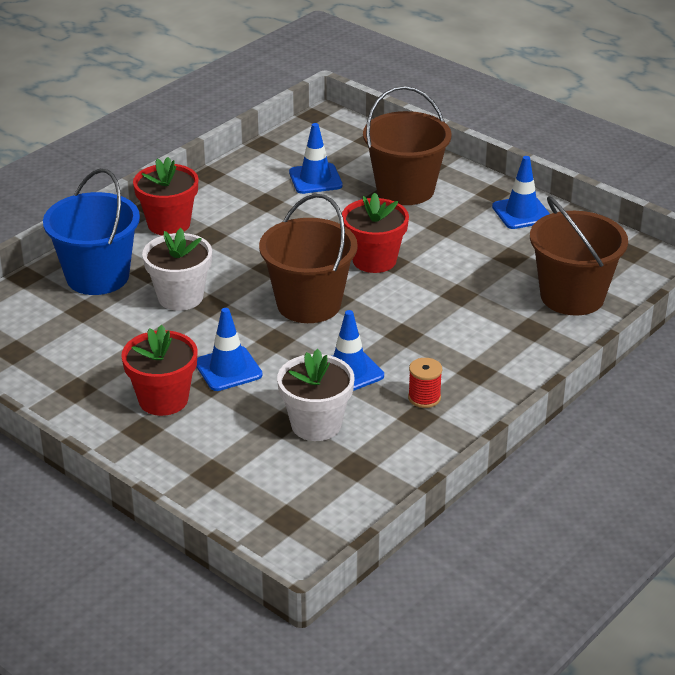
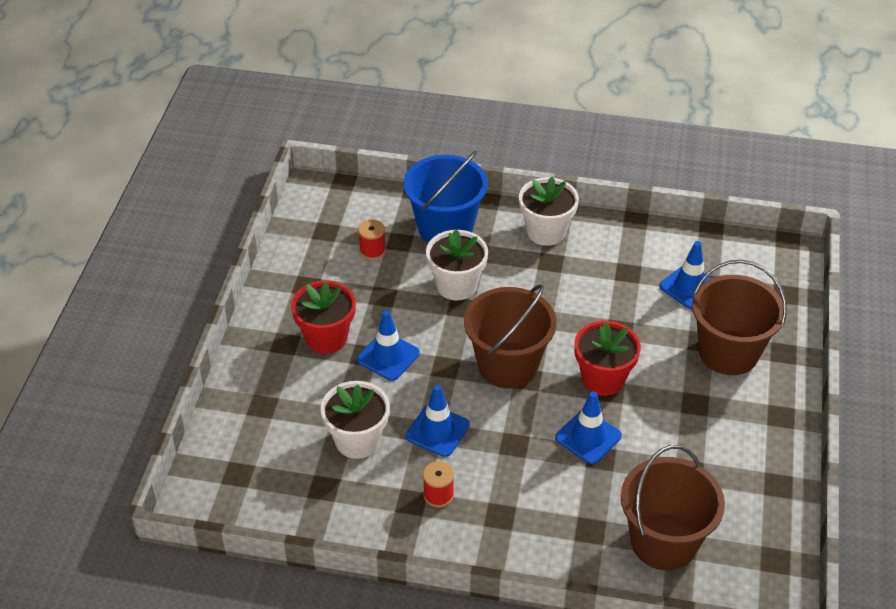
camera: 60 degrees right, 10 degrees up
red flower pot [133,157,198,235] -> white flower pot [519,177,579,246]
blue traffic cone [492,156,550,229] -> blue traffic cone moved to [555,391,622,464]
none -> red spool [358,220,386,260]

